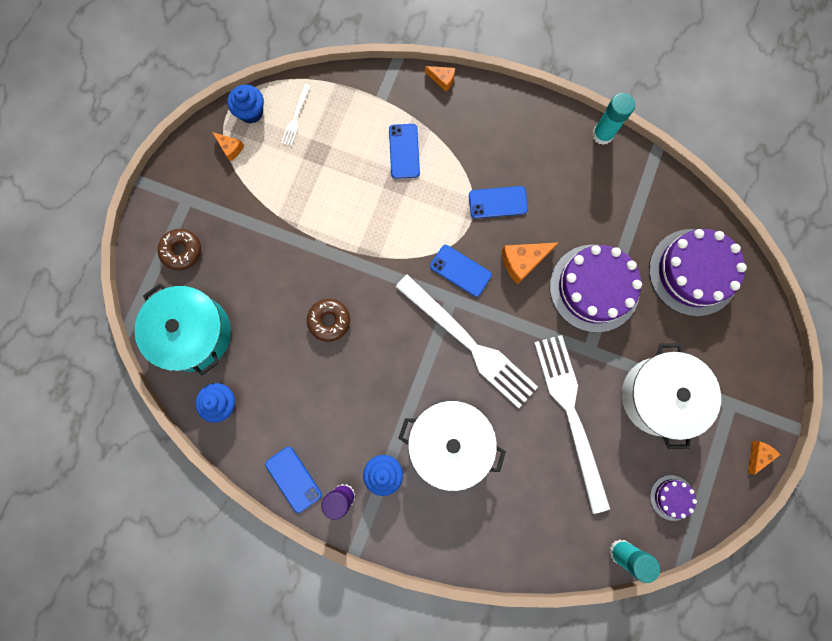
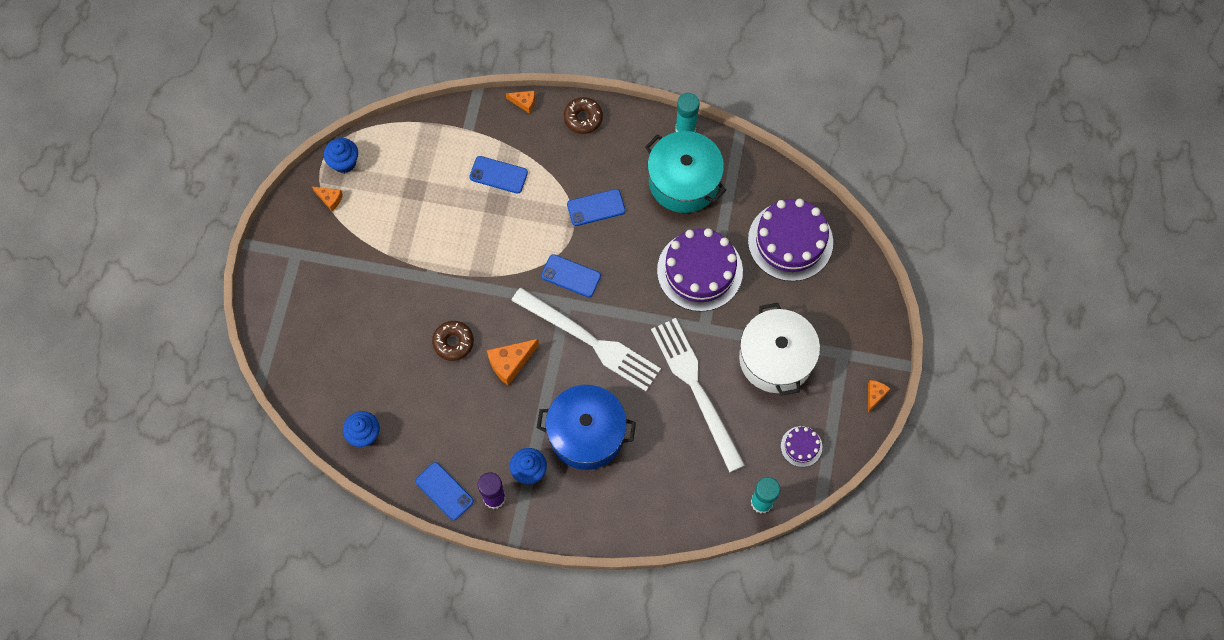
camera: 10 degrees left, 10 degrees down
turquoise pot [134,283,231,375] -> turquoise pot moved to [645,131,726,213]
brown donut [158,229,201,270] -> brown donut moved to [564,97,603,134]
white fork [281,84,311,146] -> none
blue phone [389,124,420,179] -> blue phone turned 60 degrees counterclockwise [469,156,528,194]
white pot [398,401,506,491] -> blue pot [537,385,636,470]
orange cheese [501,242,559,285] -> orange cheese moved to [487,339,539,385]

